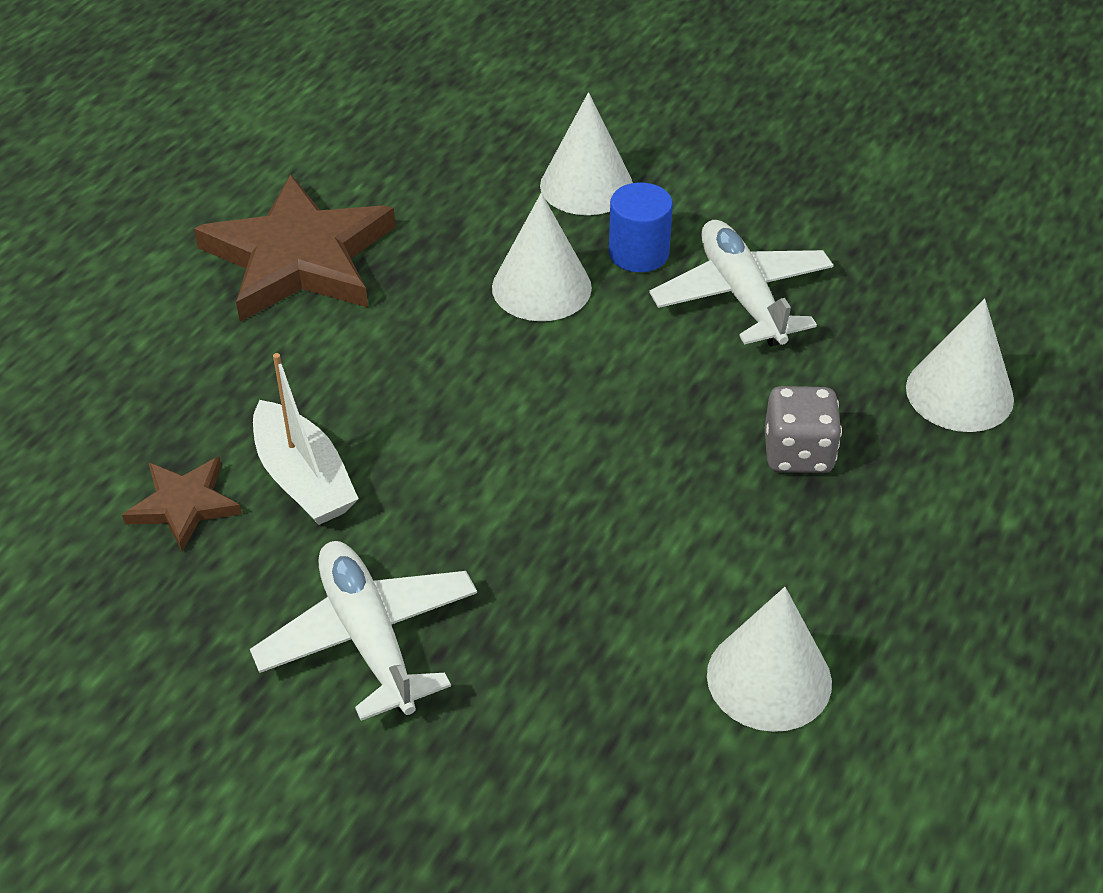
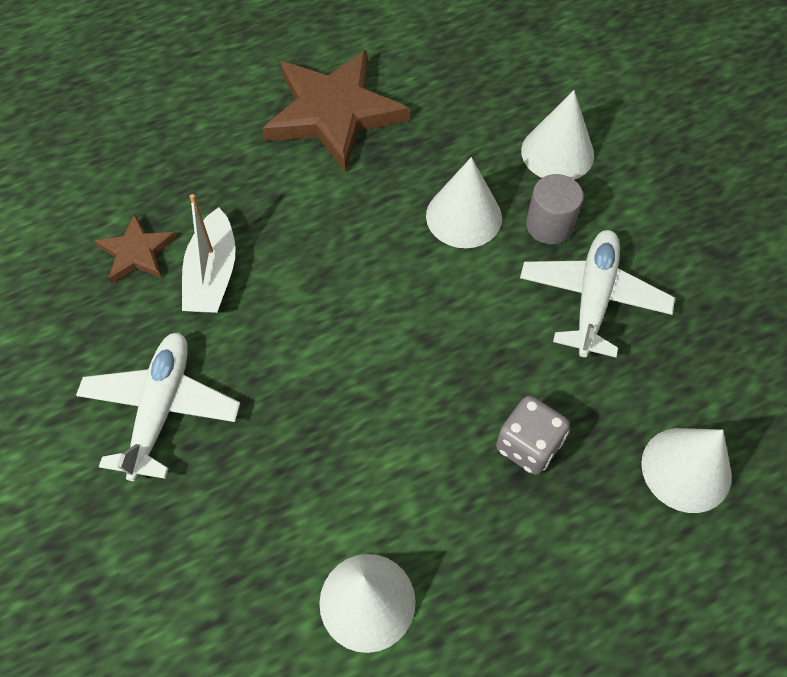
camera: 35 degrees right, 15 degrees up
blue cylinder [609,183,673,272] -> grey cylinder [526,174,583,244]

